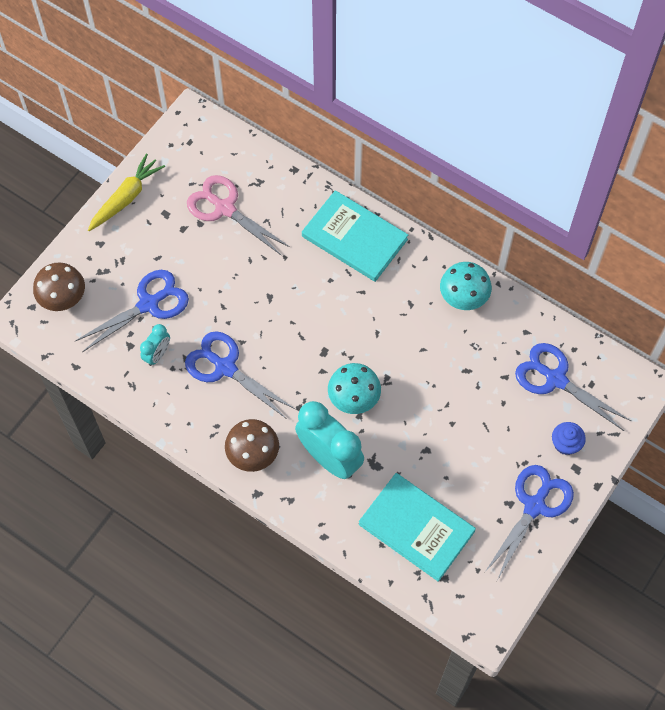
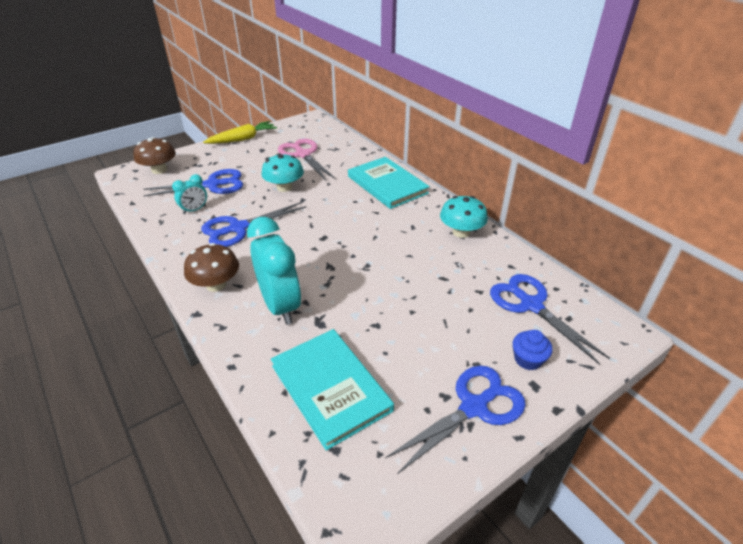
camera: 20 degrees right, 25 degrees down
blue scissors [185,331,295,419] -> blue scissors turned 90 degrees counterclockwise [201,202,306,247]
turquoise mushroom [328,363,381,414] -> turquoise mushroom moved to [261,153,304,192]

